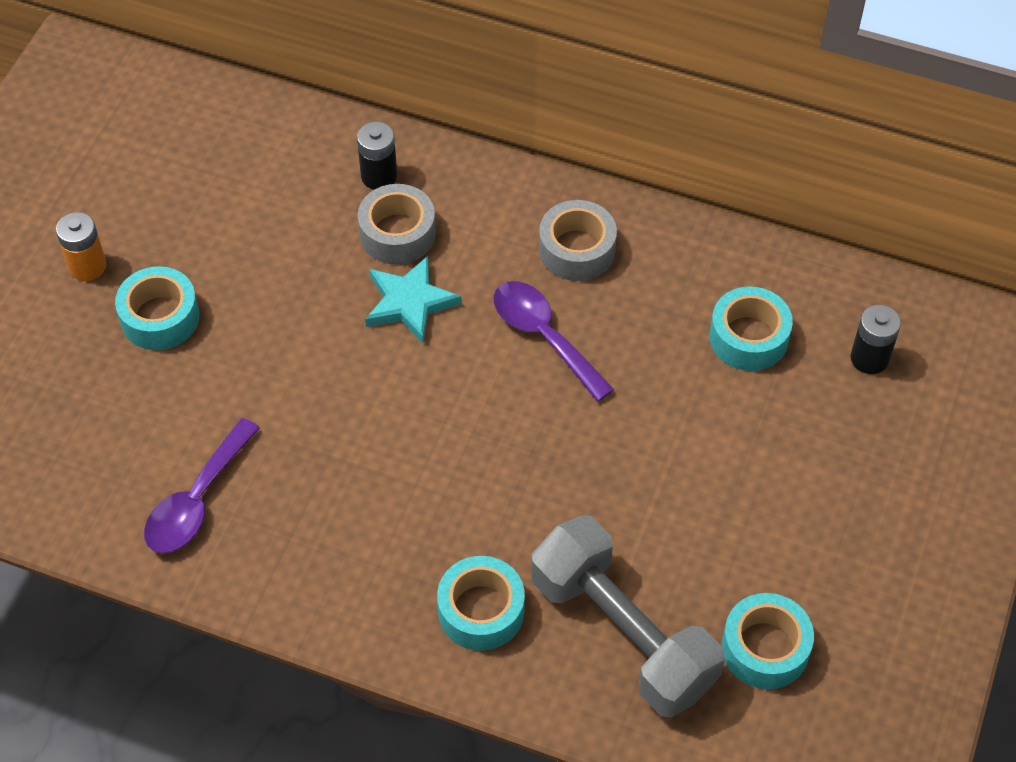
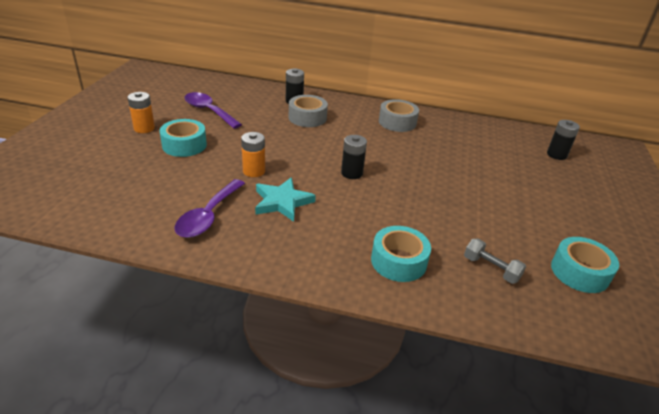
camera: 10 degrees left, 20 degrees down
turquoise star [365,256,461,343] -> turquoise star moved to [255,177,316,222]
purple spoon [493,281,614,402] -> purple spoon moved to [184,92,242,129]
grey dumbbell [531,515,725,718] -> grey dumbbell [464,239,526,284], size x0.42
turquoise tape [710,286,793,371] -> none
none -> orange battery [241,132,265,177]
none -> black battery [341,135,367,179]

